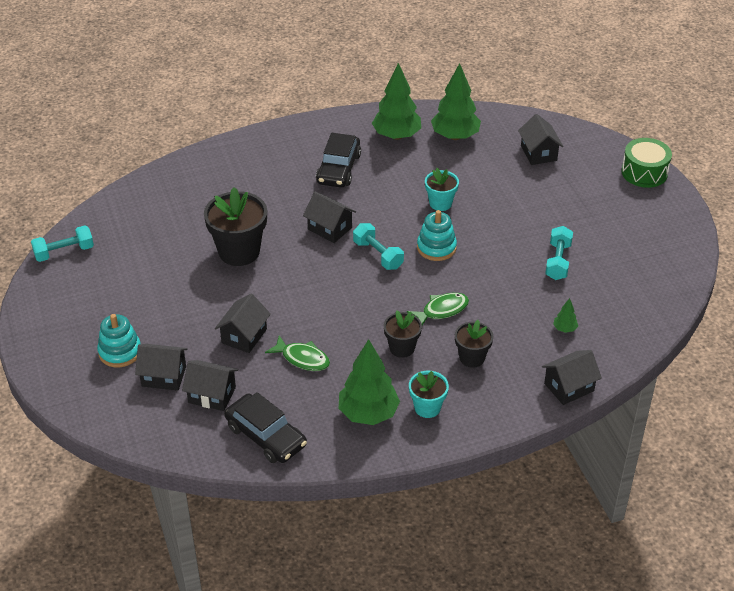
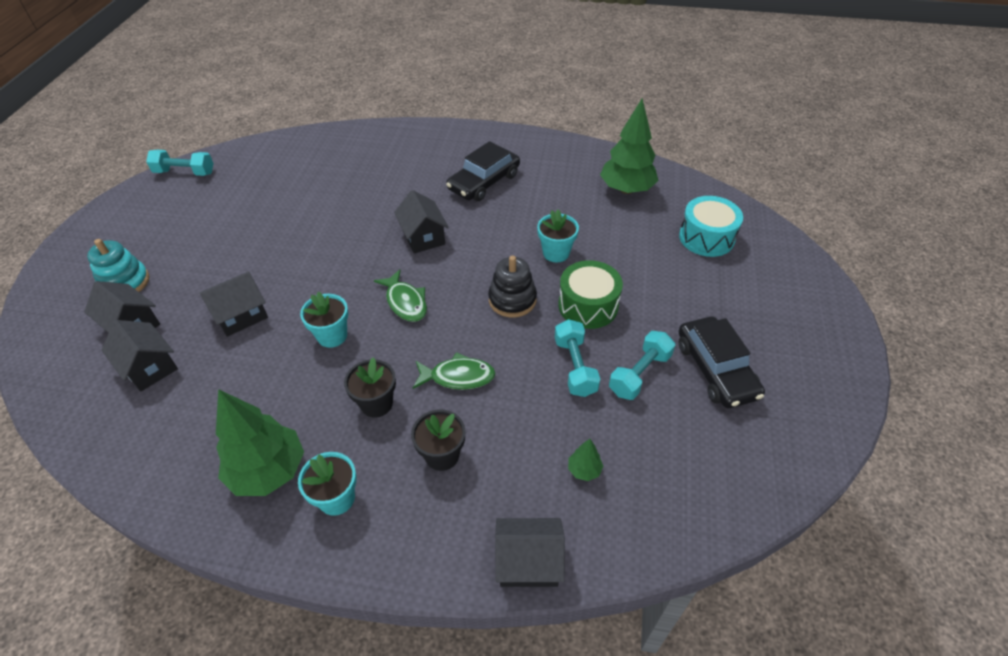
camera: 30 degrees right, 5 degrees up
black flower pot [204,187,267,266] -> none
black car [224,392,307,463] -> black car moved to [679,316,765,408]
green fish [265,335,330,371] -> green fish moved to [374,270,427,322]
turquoise dumbbell [353,223,404,270] -> turquoise dumbbell moved to [555,319,600,397]
green tree [372,63,421,140] -> none
turquoise stacking toy [417,210,457,261] -> black stacking toy [488,255,537,317]
black house [518,114,564,165] -> turquoise drum [679,196,743,257]
green drum [621,138,672,188] -> green drum moved to [558,260,623,329]
none -> turquoise flower pot [300,292,348,348]

